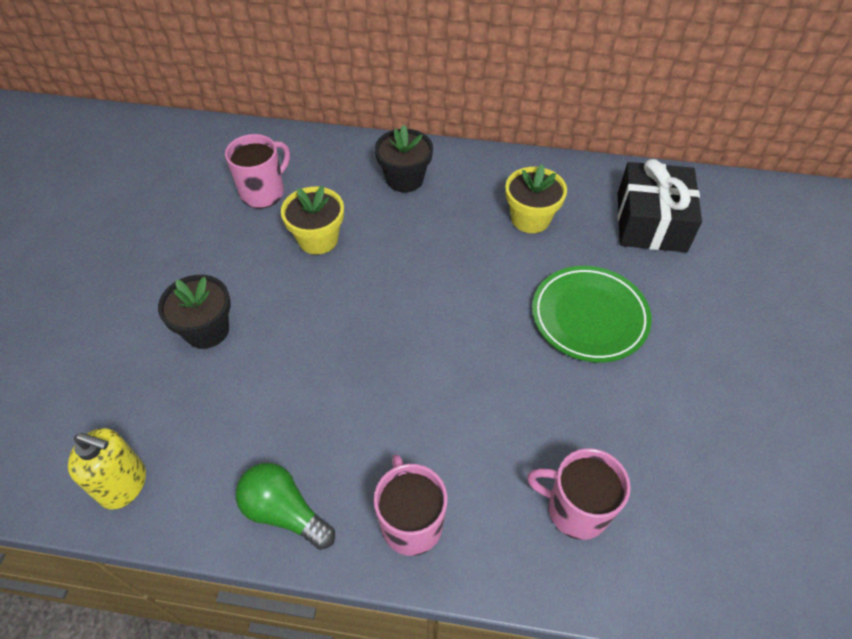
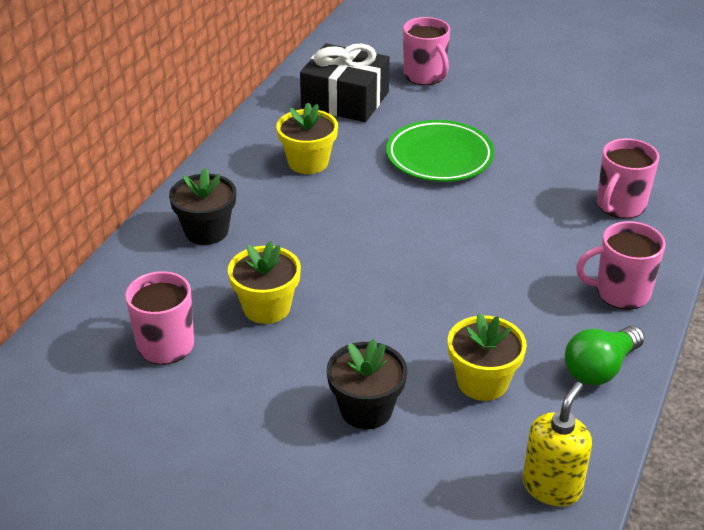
camera: 75 degrees left, 15 degrees down
none -> pink mug [403,17,450,85]
none -> yellow flower pot [448,313,527,401]

